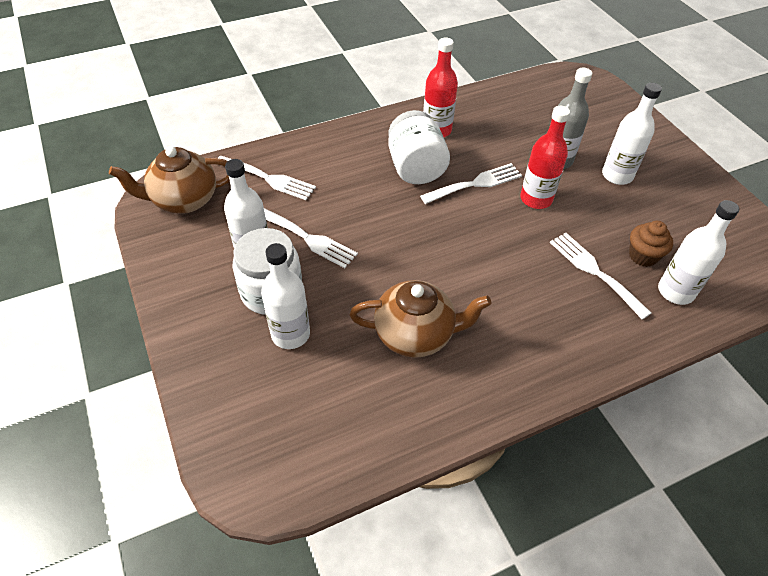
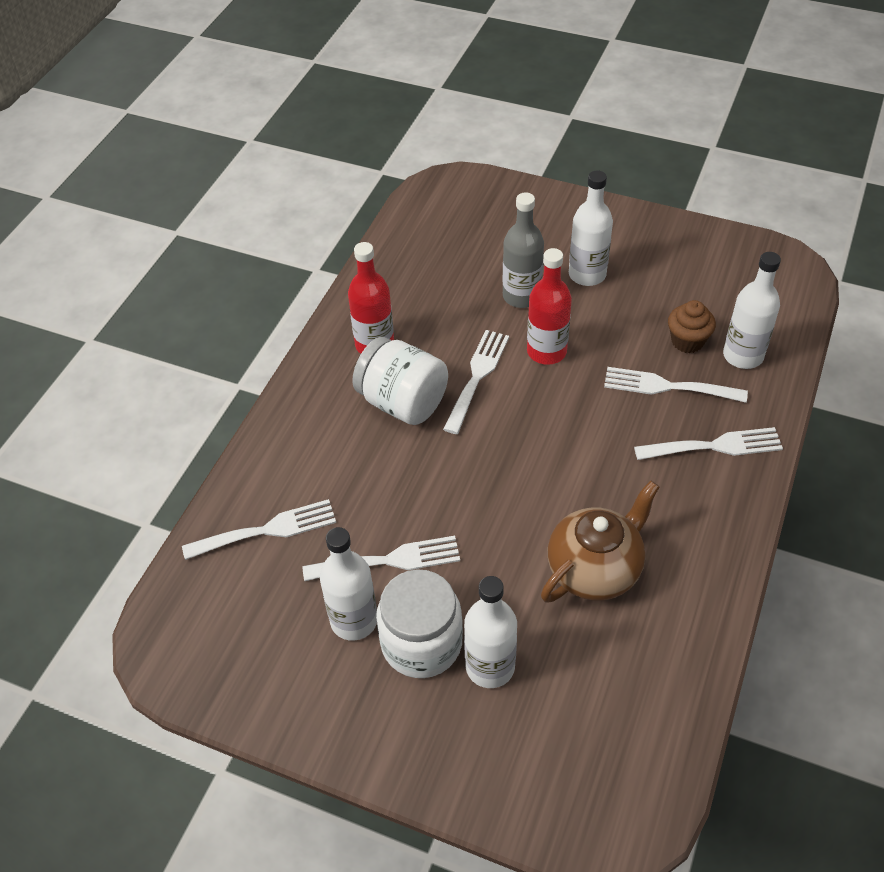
camera: 40 degrees left, 0 degrees up
brown teapot [109,146,230,214] -> none
none -> white fork [634,427,783,460]

